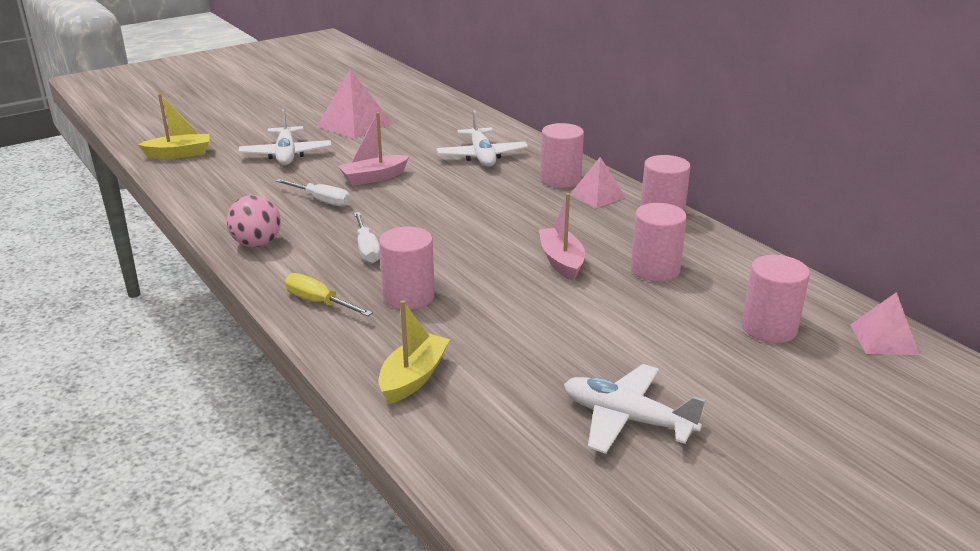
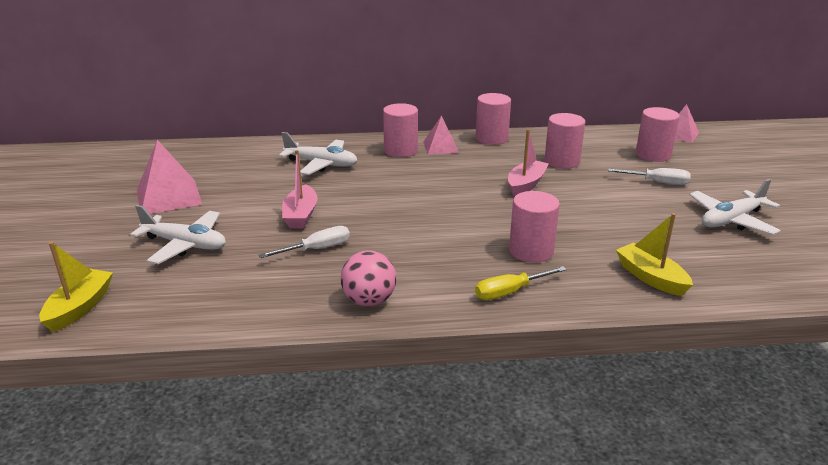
camera: 60 degrees left, 0 degrees up
white screwdriver [354,212,380,264] -> white screwdriver moved to [608,168,691,185]
pink boat [539,193,585,281] -> pink boat turned 105 degrees clockwise [508,129,549,197]

